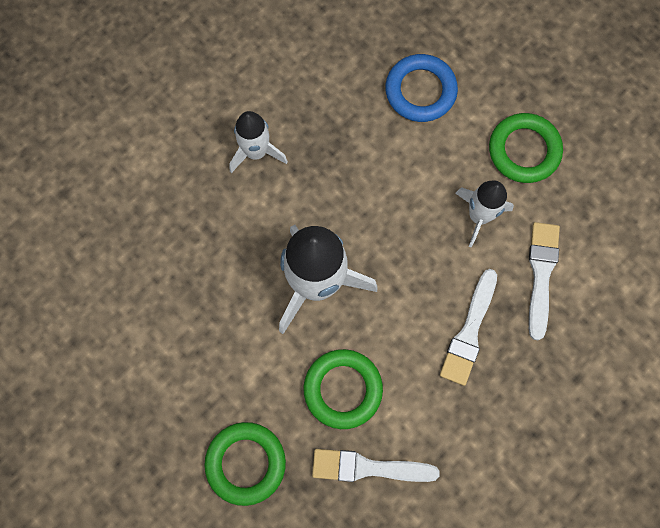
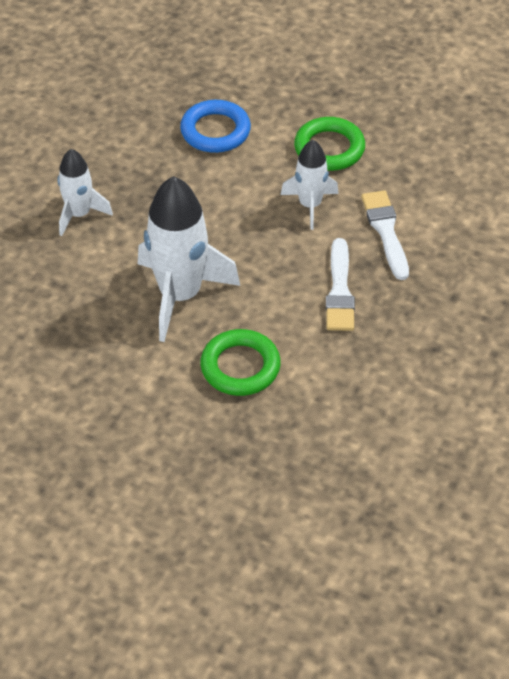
camera: 20 degrees left, 25 degrees down
green ring [204,422,286,506] -> none
white brush [312,449,440,482] -> none

